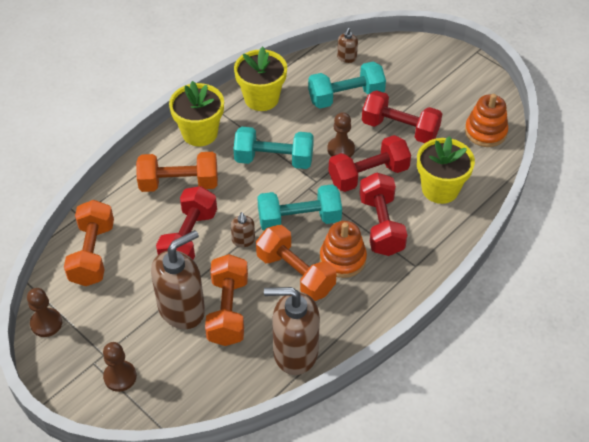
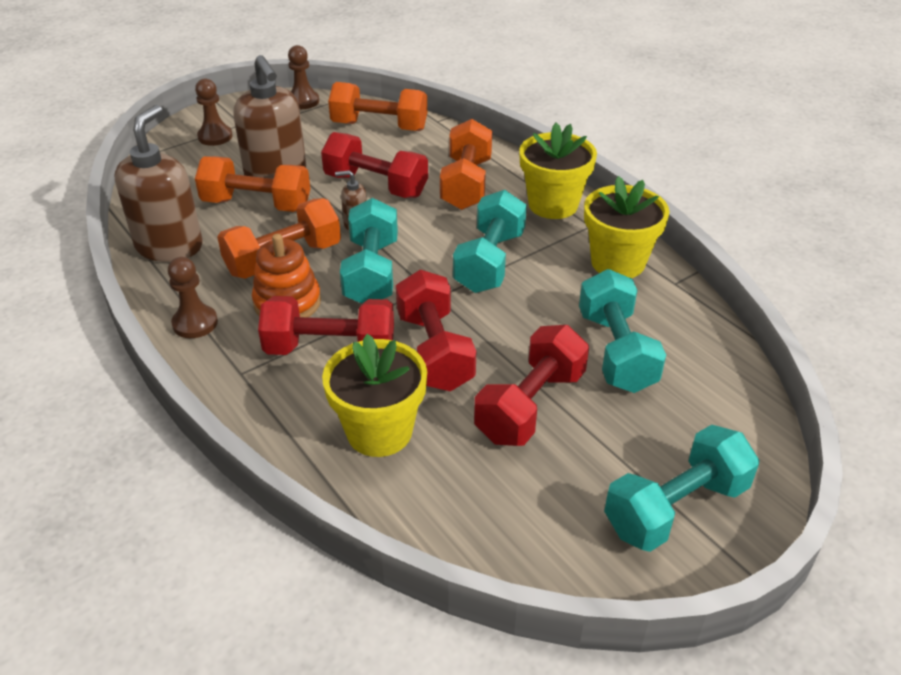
camera: 100 degrees right, 10 degrees down
brown pawn [327,112,355,157] -> brown pawn moved to [168,257,218,338]
brown soap dispenser [337,28,358,63] -> none
orange stacking toy [465,94,508,147] -> none
none -> turquoise dumbbell [604,425,759,552]

